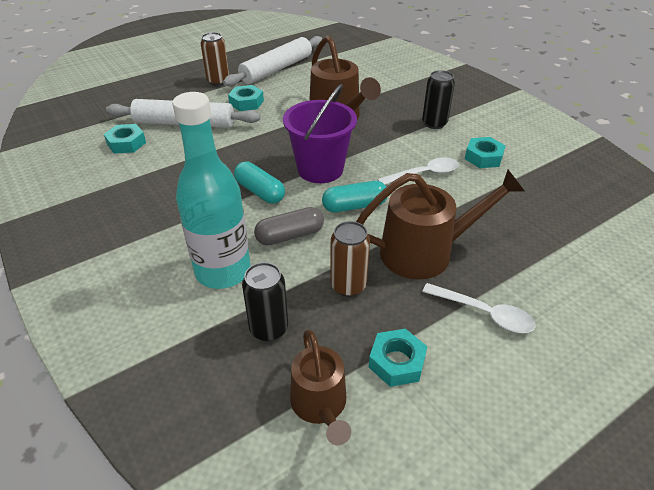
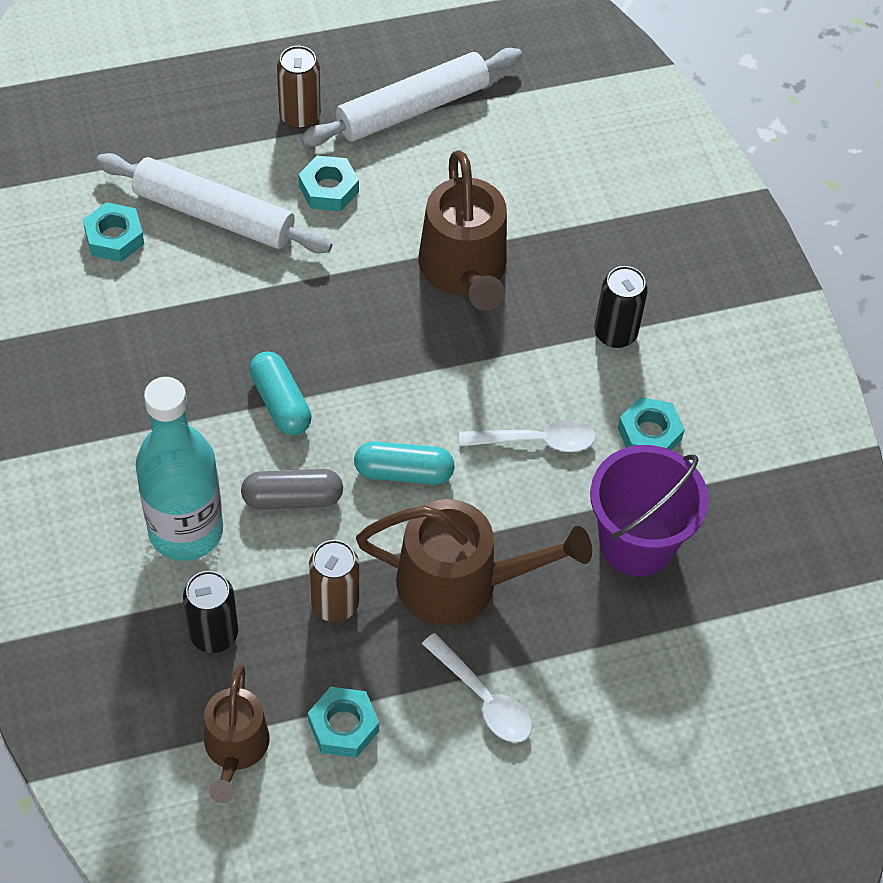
camera: 15 degrees right, 15 degrees up
purple bucket [283,84,357,183] -> purple bucket moved to [590,445,709,576]

